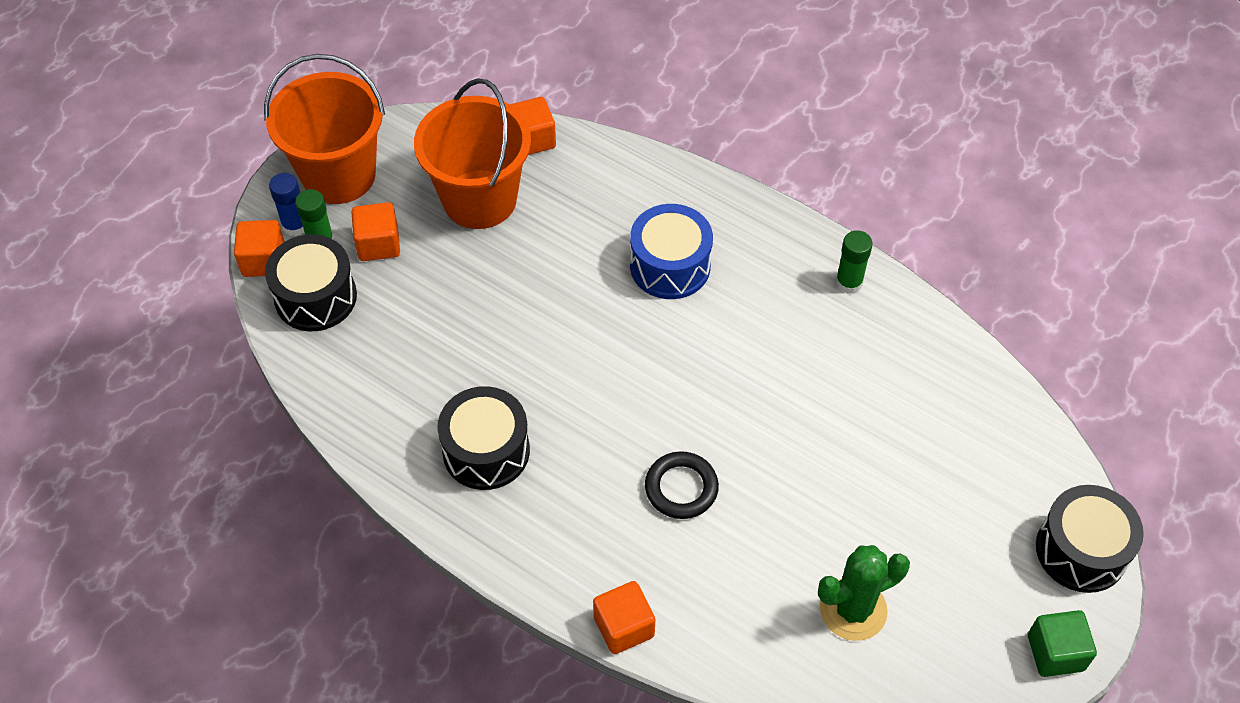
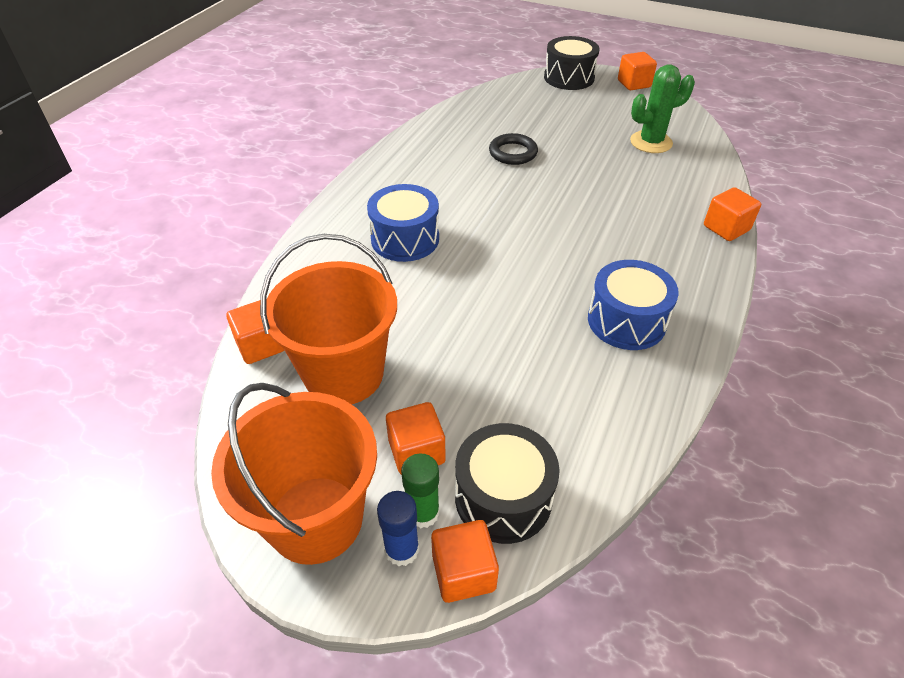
camera: 100 degrees left, 10 degrees down
black drum [437,386,530,490] -> blue drum [588,260,679,350]
black ring [645,451,719,519] -> black ring moved to [489,133,538,165]
green cactus [818,545,910,641] -> green cactus turned 75 degrees counterclockwise [630,65,695,153]
green glue stick [835,230,873,294] -> none
green cube [1028,610,1097,677] -> orange cube [618,52,657,90]

